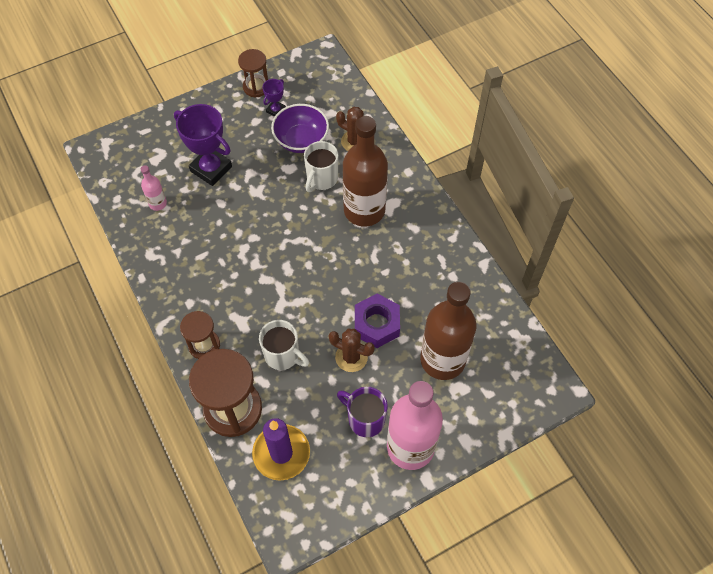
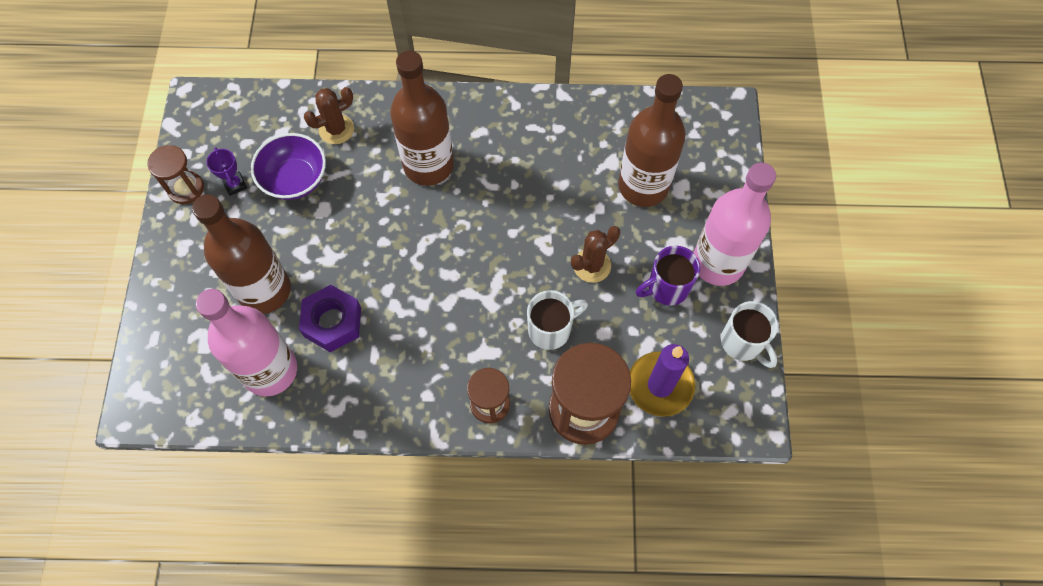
camera: 60 degrees left, 5 degrees up
pink bottle [141,165,167,211] -> pink bottle [196,289,297,396], size x2.28
purple trophy [174,104,232,186] -> brown bottle [192,194,291,314]
white mug [304,141,338,192] -> white mug moved to [721,301,778,368]
purple nut [355,294,400,348] -> purple nut moved to [299,285,361,352]

